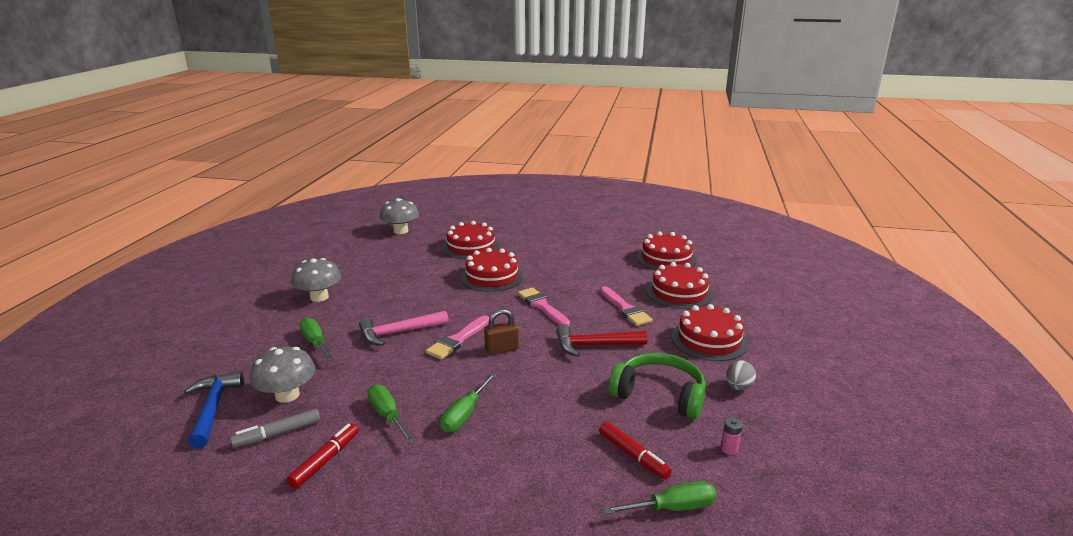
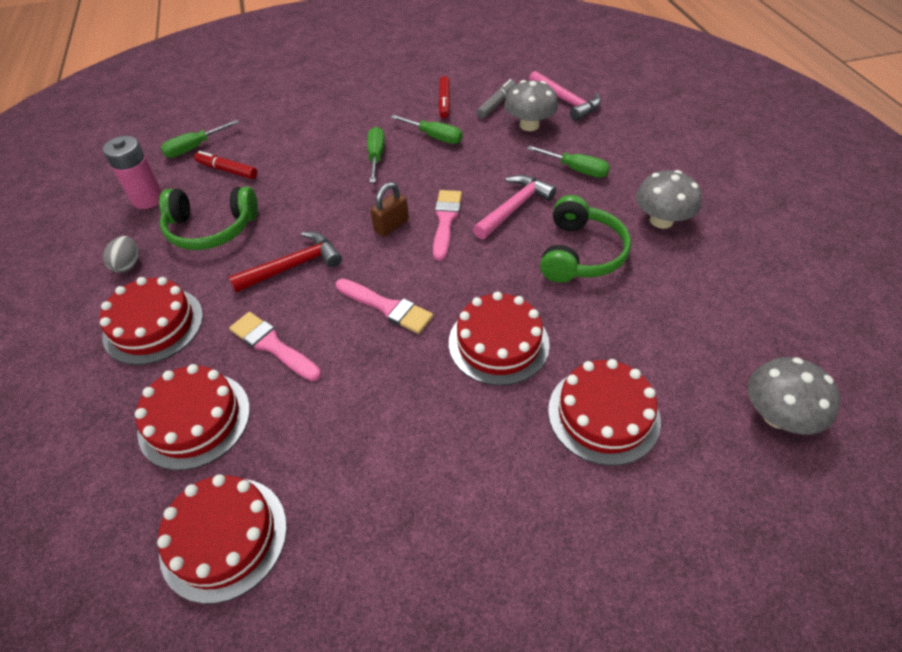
camera: 155 degrees right, 25 degrees up
blue hammer [184,371,244,449] -> pink hammer [529,71,601,121]
pink battery [721,417,743,455] -> pink battery [103,136,162,209], size x2.21
none -> green headphones [540,195,631,283]

